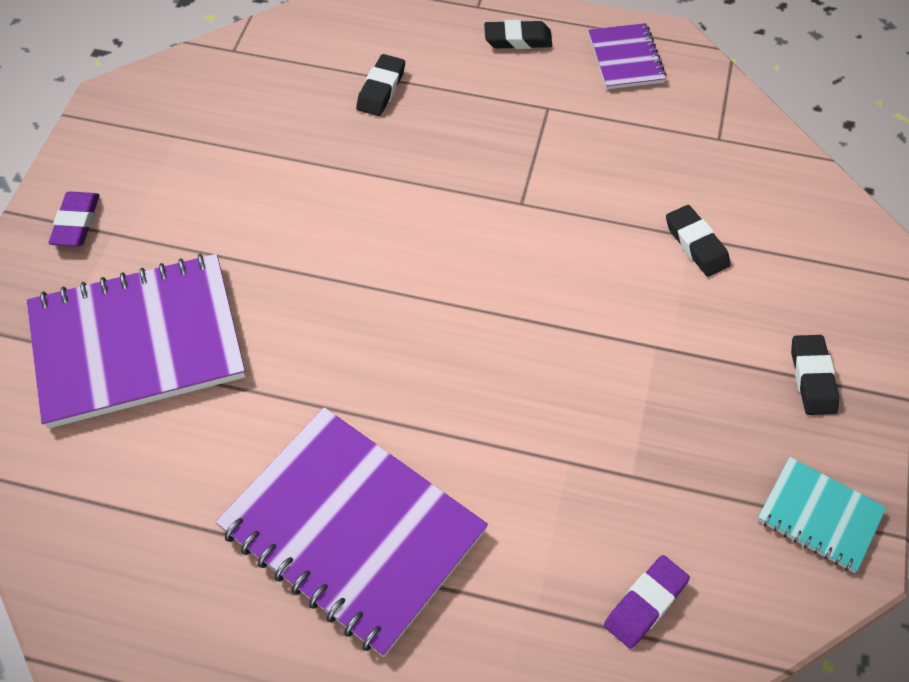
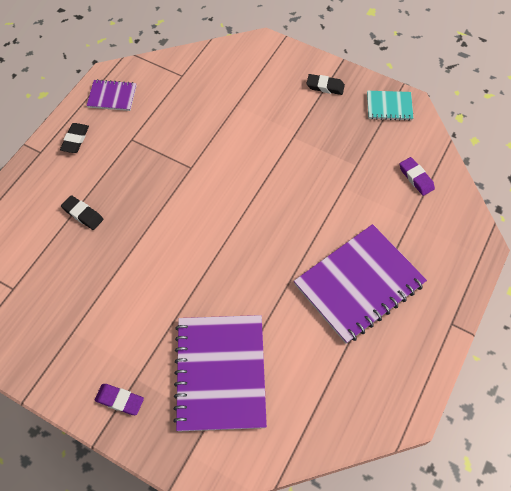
camera: 75 degrees left, 5 degrees up
black eraser [666,205,731,277] -> none
turquoise notebook [757,457,887,573] -> turquoise notebook turned 45 degrees clockwise [367,91,414,121]

